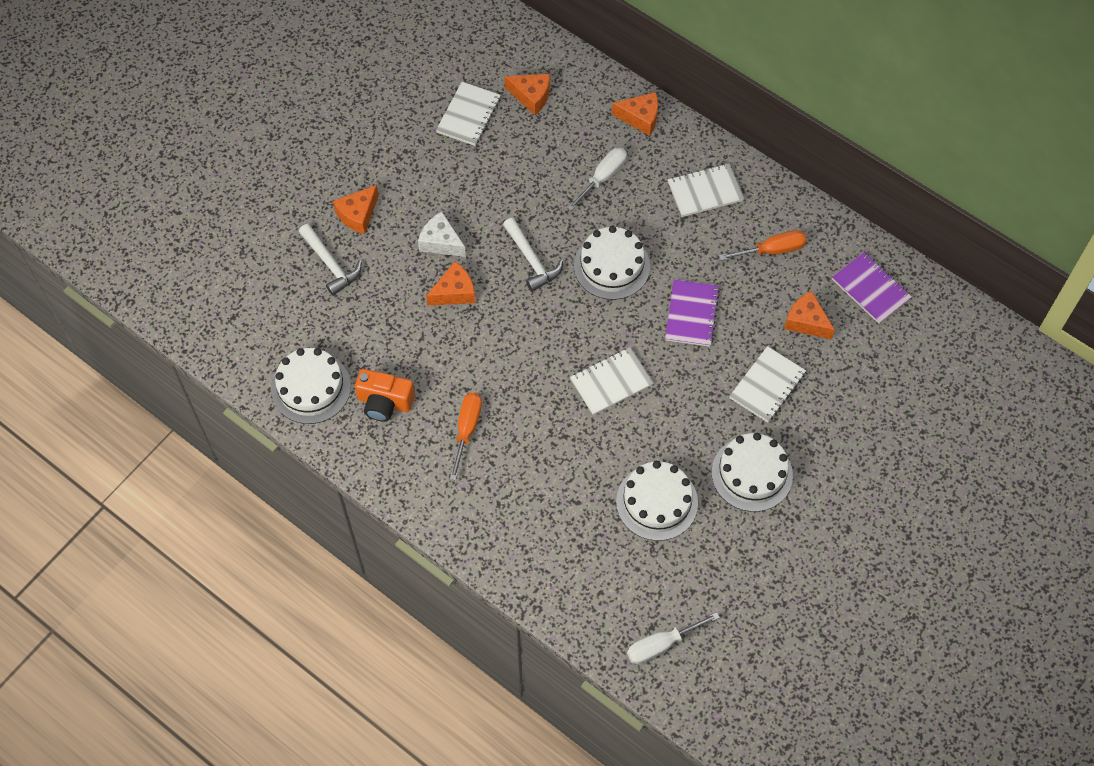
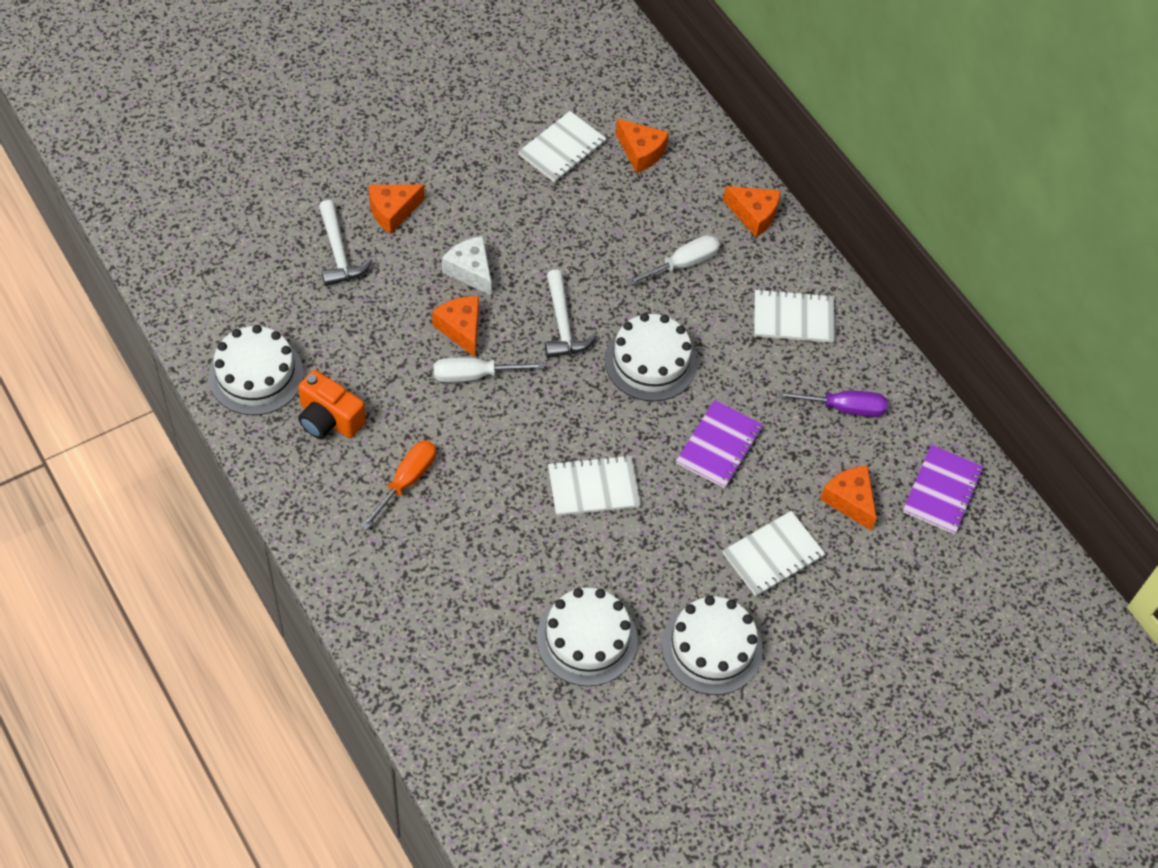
camera: 15 degrees right, 5 degrees down
orange cheese [426,261,475,306] -> orange cheese turned 105 degrees counterclockwise [432,296,479,357]
white screwdriver [627,612,720,664] -> white screwdriver moved to [434,357,544,383]
orange screwdriver [719,230,807,261] -> purple screwdriver [777,391,888,417]
purple notebook [832,252,912,324] -> purple notebook turned 45 degrees clockwise [903,445,983,534]

